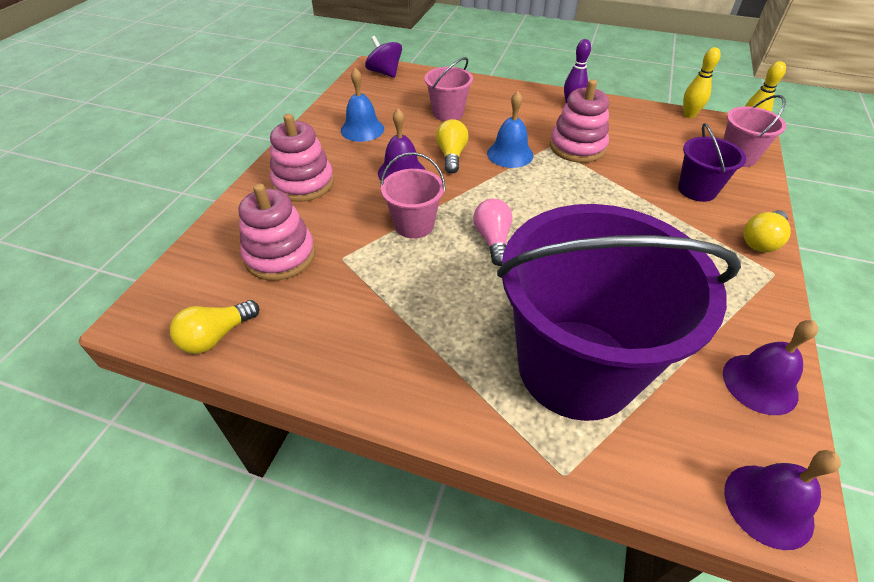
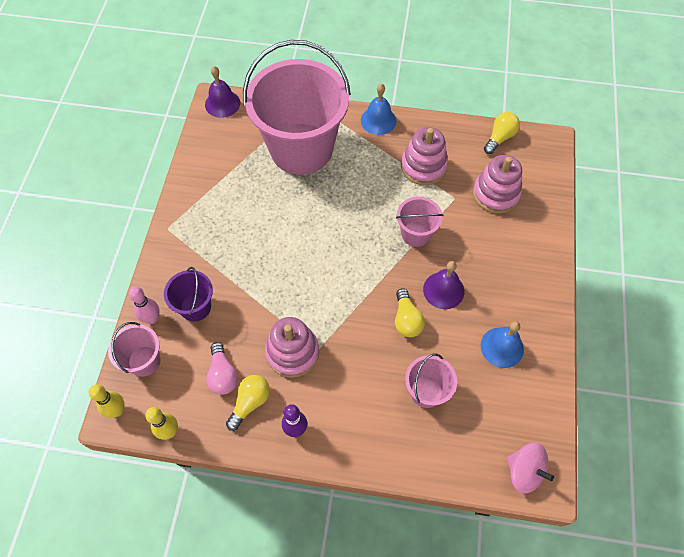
camera: 170 degrees right, 15 degrees up
pink stacking toy [270,114,334,202] -> pink stacking toy moved to [401,127,448,185]
purple spinning top [365,36,402,78] -> pink spinning top [507,442,554,494]
pink light bulb [473,199,512,266] -> pink light bulb moved to [206,342,238,395]
blue bell [487,91,533,168] -> blue bell moved to [361,84,396,135]
purple bucket [497,204,741,421] -> pink bucket [243,40,351,175]
purple bell [723,320,818,415] -> none
yellow light bulb [743,210,791,252] -> yellow light bulb moved to [226,375,270,431]
none -> pink bowling pin [128,286,160,324]

